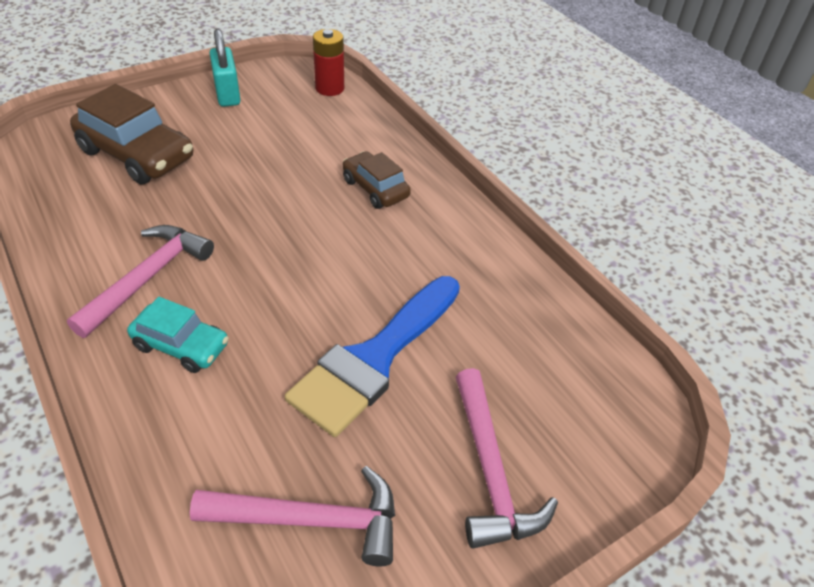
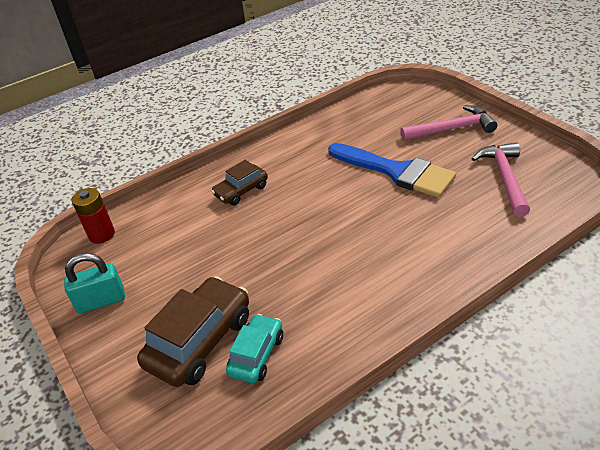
camera: 85 degrees left, 5 degrees down
pink hammer [67,225,214,338] -> none
turquoise car [127,297,229,373] -> turquoise car moved to [226,314,283,383]

